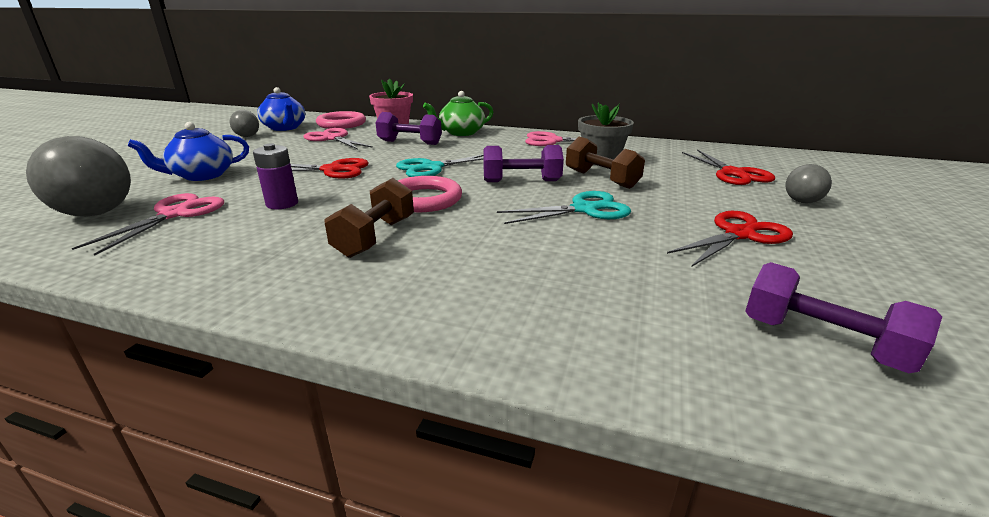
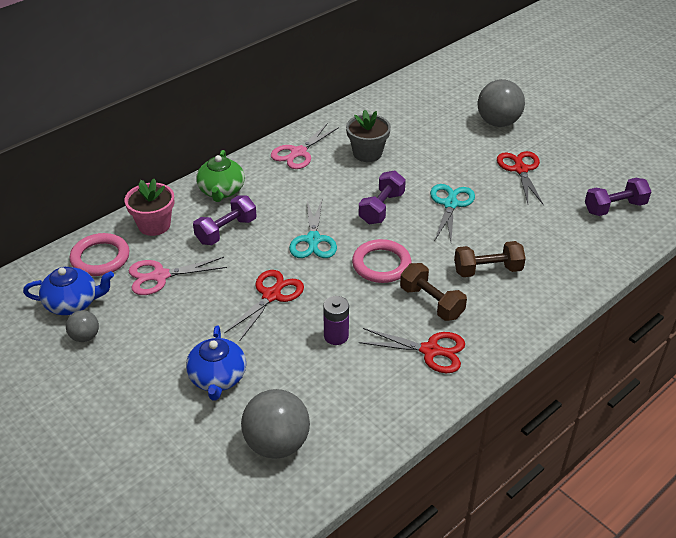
camera: 60 degrees left, 15 degrees up
pink scissors [72,193,224,256] -> none
brown dumbbell [566,137,645,189] -> brown dumbbell moved to [454,241,526,277]
red scissors [682,149,775,185] -> red scissors moved to [359,328,465,373]
grey ball [785,164,832,203] -> grey ball [477,79,525,127], size x1.89

